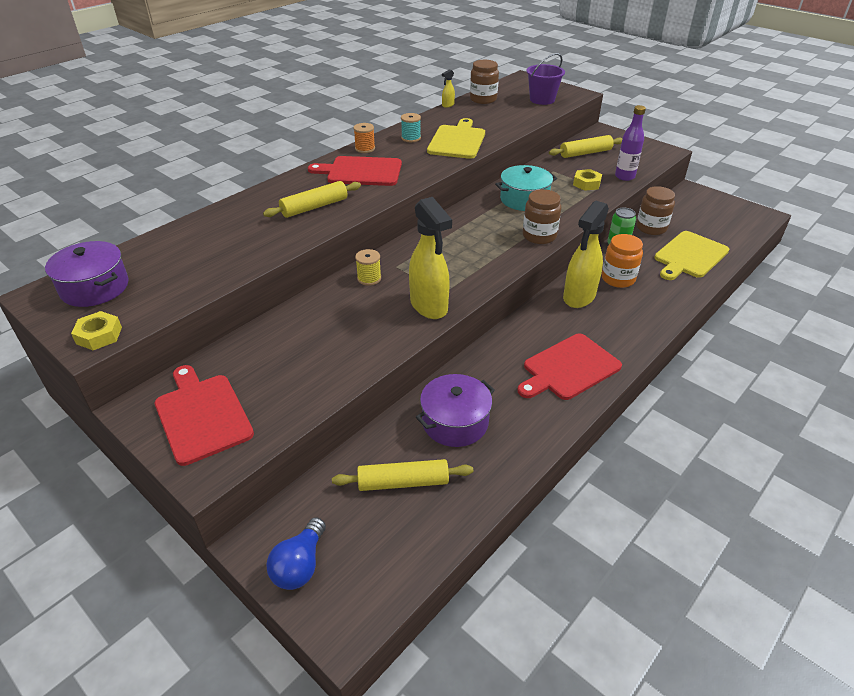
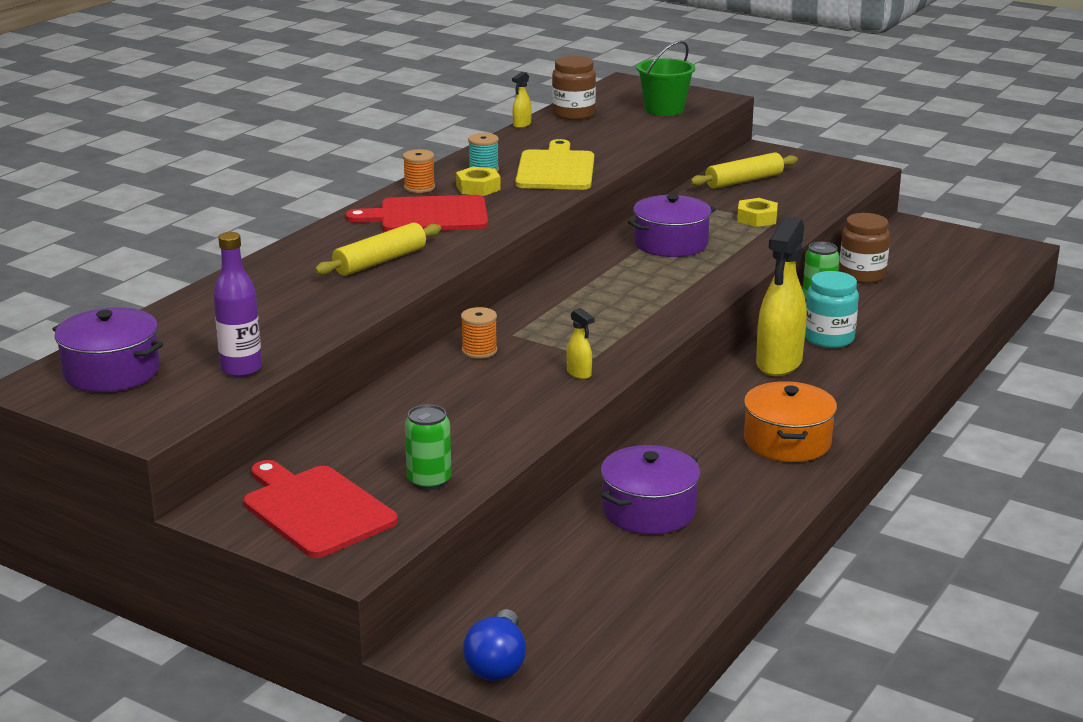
camera: 10 degrees left, 15 degrees down
yellow nut [71,311,122,350] -> yellow nut moved to [456,167,501,196]
yellow rolling pin [332,459,473,491] -> none
yellow spool [355,249,381,286] -> orange spool [461,307,497,359]
yellow spray bottle [409,197,452,319] -> yellow spray bottle [566,308,595,379], size x0.42
turquoise pot [495,165,557,211] -> purple pot [628,194,716,257]
red cutting board [517,334,622,400] -> orange pot [744,381,837,462]
brown jar [523,189,561,244] -> none
purple bucket [526,53,565,105] -> green bucket [637,40,695,116]
orange jar [602,234,643,288] -> turquoise jar [805,271,859,348]
purple bottle [615,105,646,181] -> purple bottle moved to [213,232,262,377]
yellow cutting board [654,231,729,280] -> none
none -> green can [405,404,452,490]

